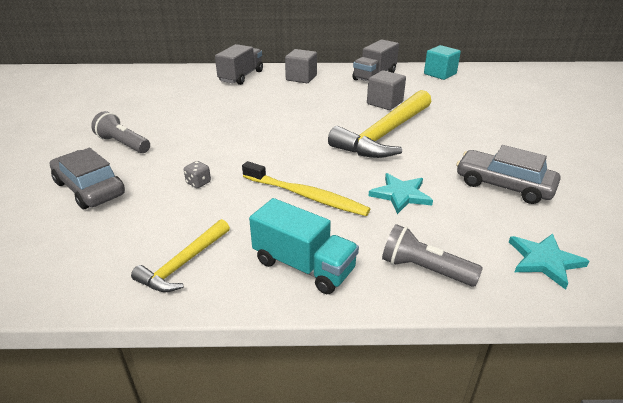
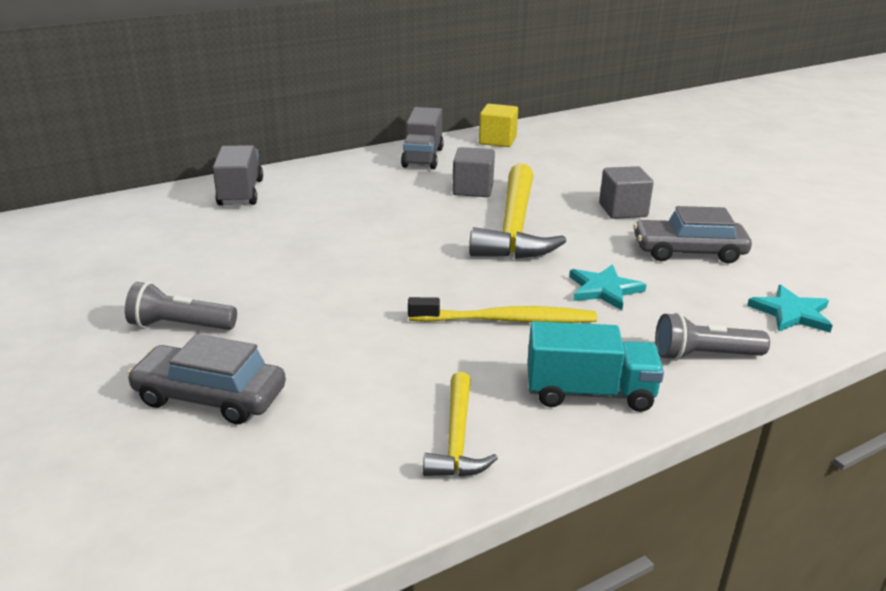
camera: 30 degrees left, 5 degrees down
grey dice [184,161,211,188] -> none
grey cube [285,49,317,83] -> grey cube moved to [599,166,654,219]
turquoise cube [424,45,461,80] -> yellow cube [479,104,518,147]

